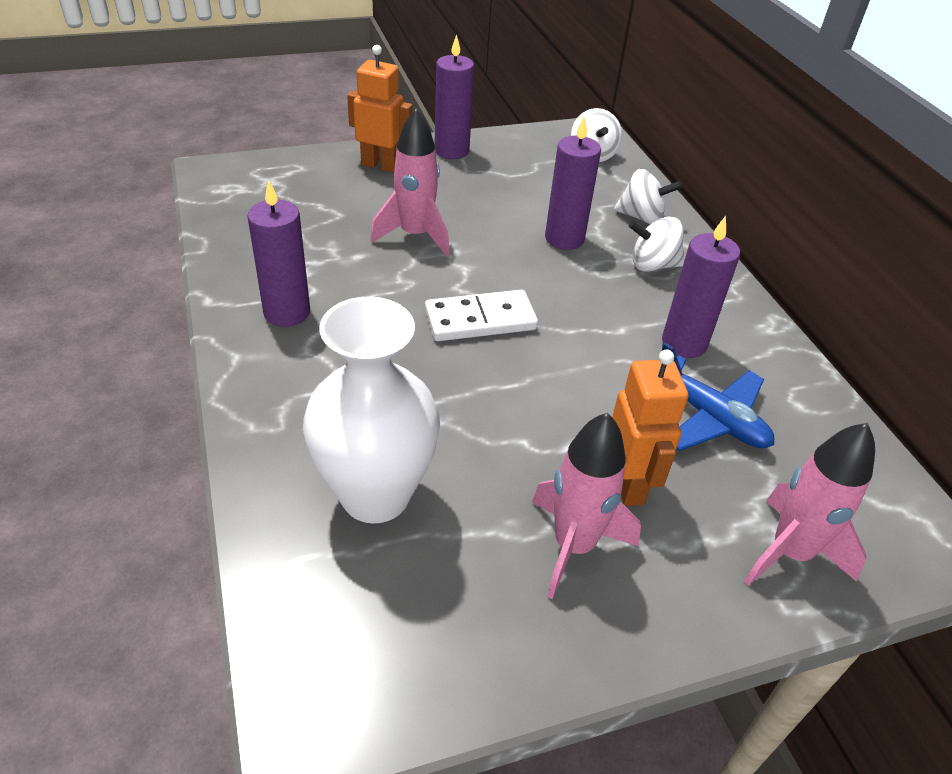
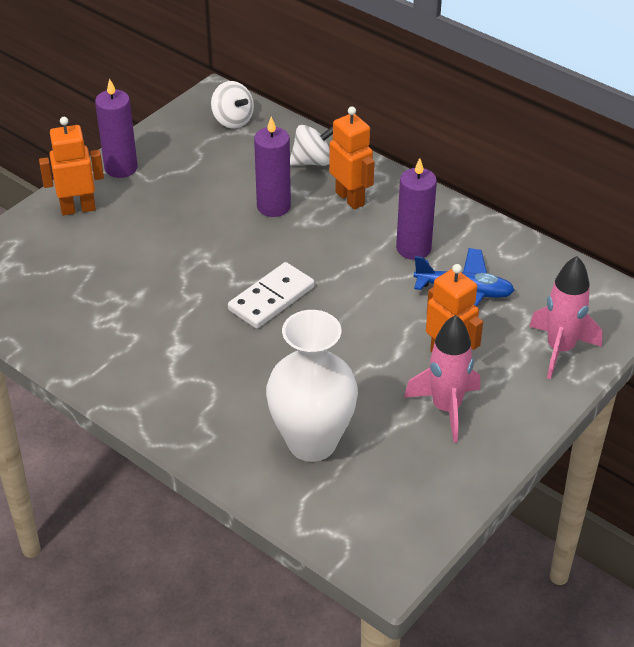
camera: 30 degrees left, 0 degrees up
purple candle [247,181,310,327] -> none
pink rocket [370,108,450,256] -> none
white spinning top [629,217,684,272] -> orange robot [329,106,374,209]

